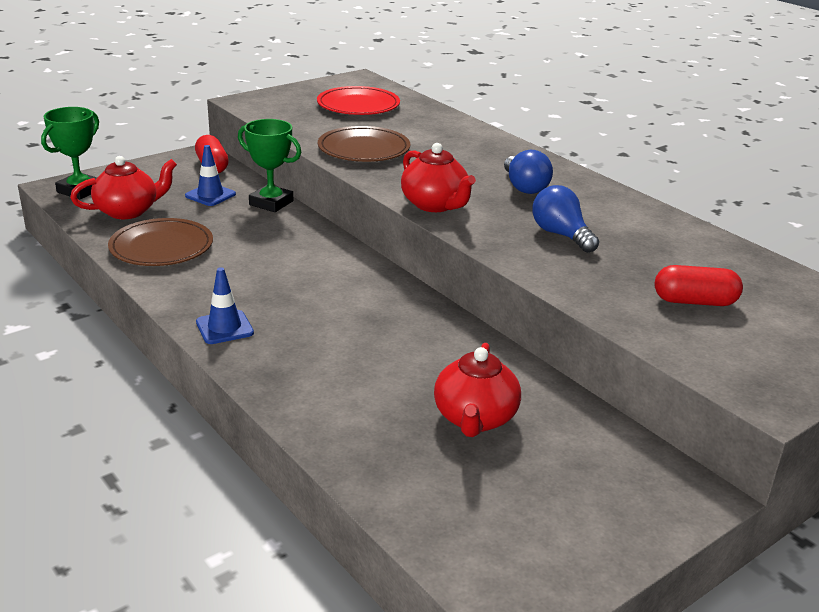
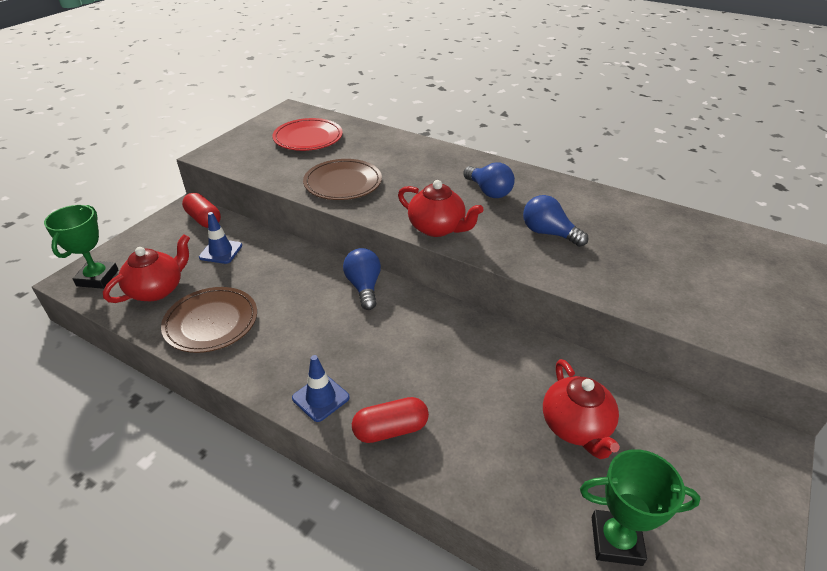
camera: 20 degrees left, 10 degrees up
green trophy [238,119,301,212] -> green trophy moved to [580,449,701,566]
red capsule [655,265,743,306] -> red capsule moved to [352,397,429,443]
none -> blue light bulb [343,248,381,310]

